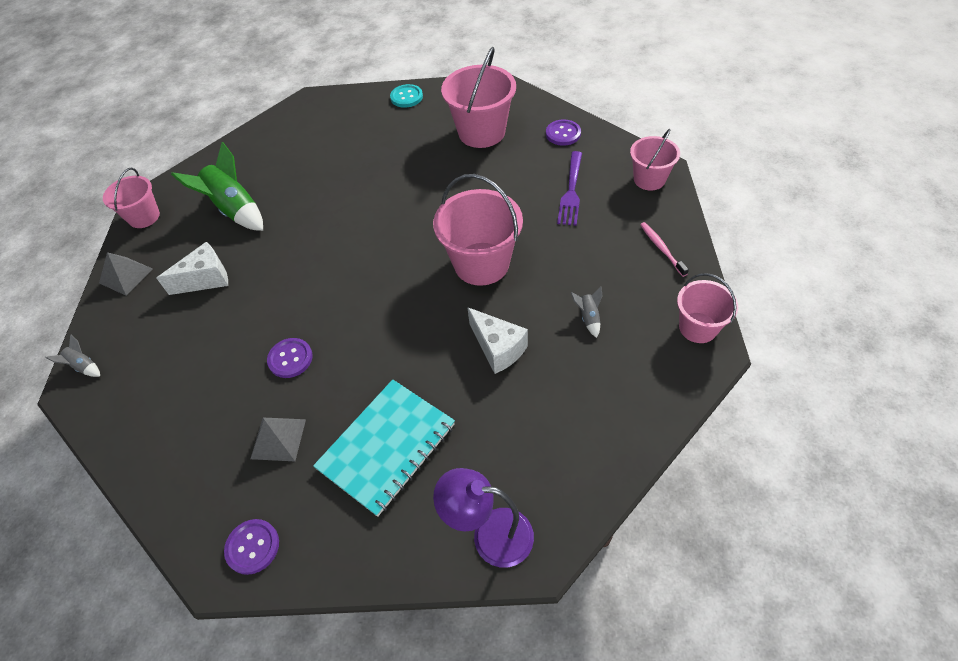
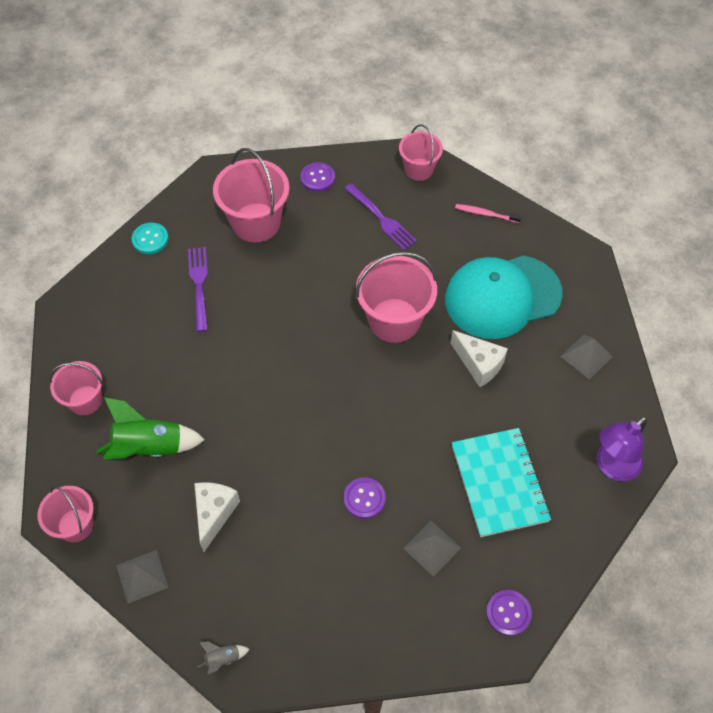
camera: 55 degrees left, 5 degrees up
white cheese [467,307,528,374] -> white cheese turned 45 degrees clockwise [451,330,508,387]
grey rocket [571,287,603,338] -> turquoise cap [445,256,563,339]
pink bucket [677,273,738,343] -> pink bucket moved to [49,361,103,415]
none -> purple fork [188,247,208,332]
none -> grey pyramid [561,334,612,380]

